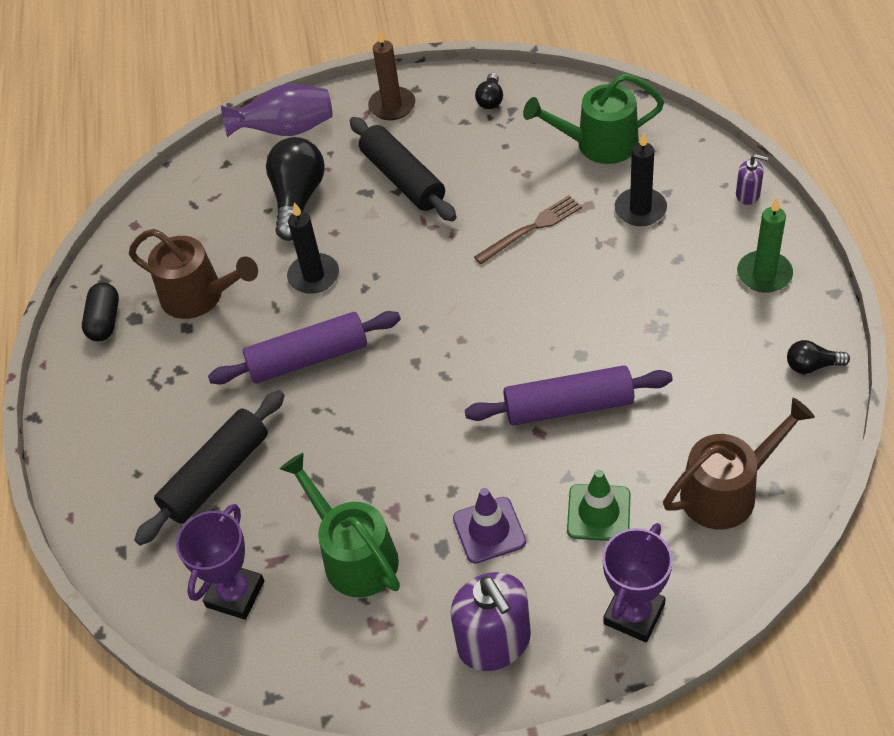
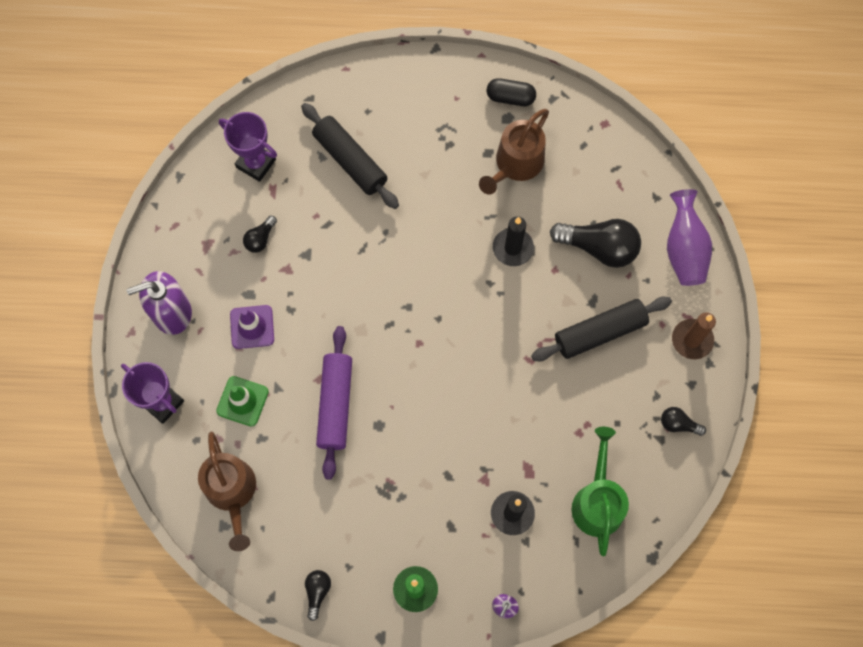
camera: 95 degrees right, 20 degrees up
purple rolling pin [208,311,401,384] -> none
green watering can [280,453,400,597] -> black light bulb [243,215,277,253]
brown fork [474,195,582,264] -> none

